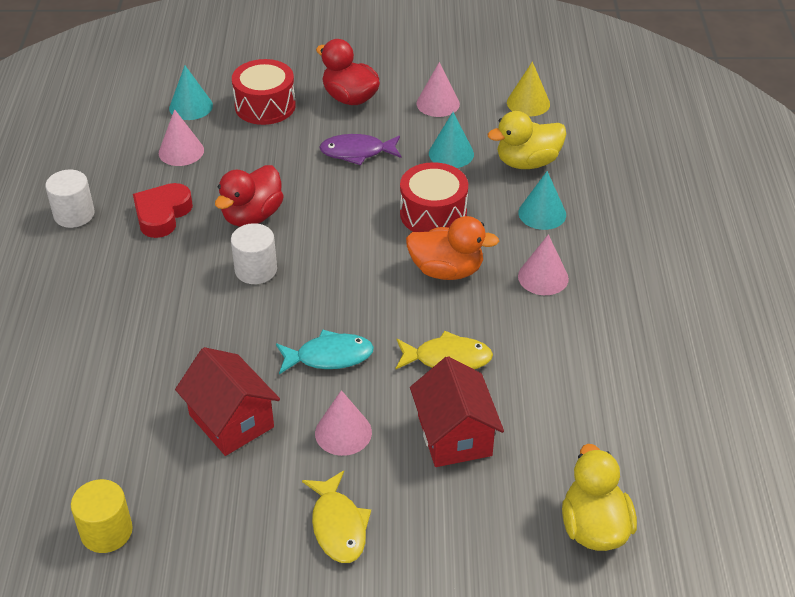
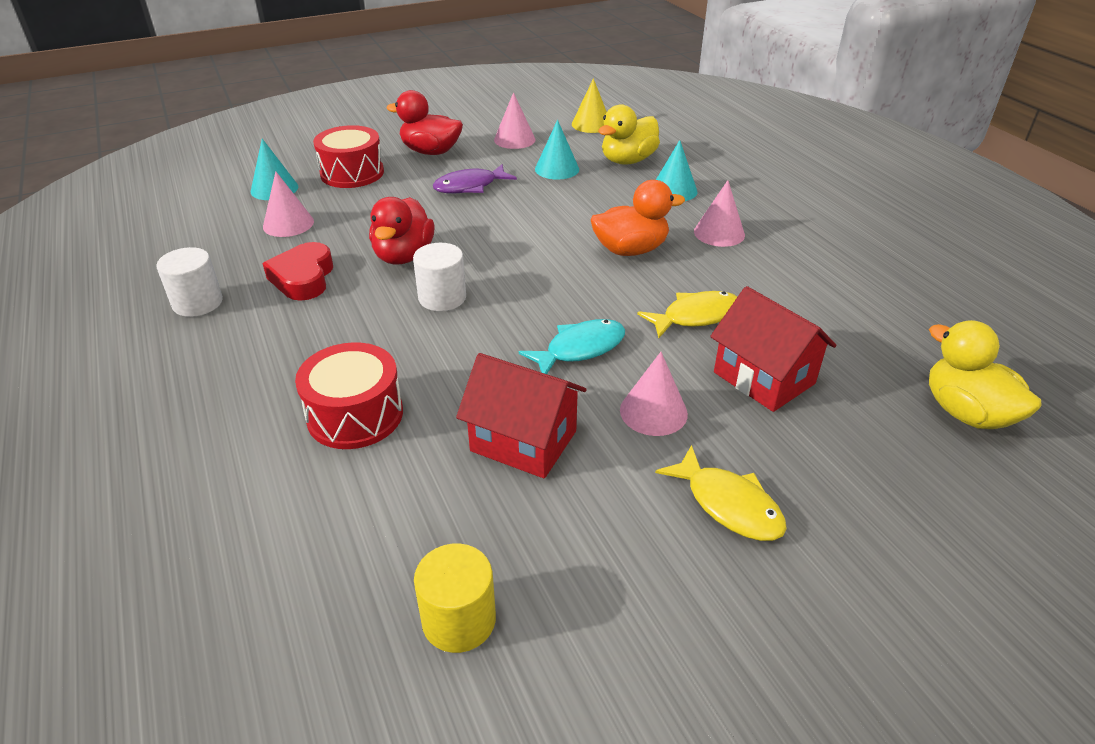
camera: 25 degrees left, 5 degrees down
red drum [400,162,468,232] -> red drum moved to [295,342,403,449]

